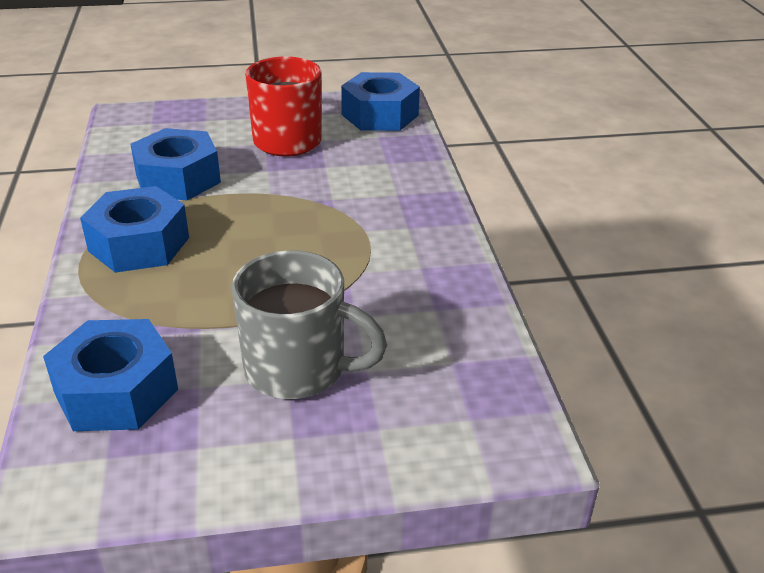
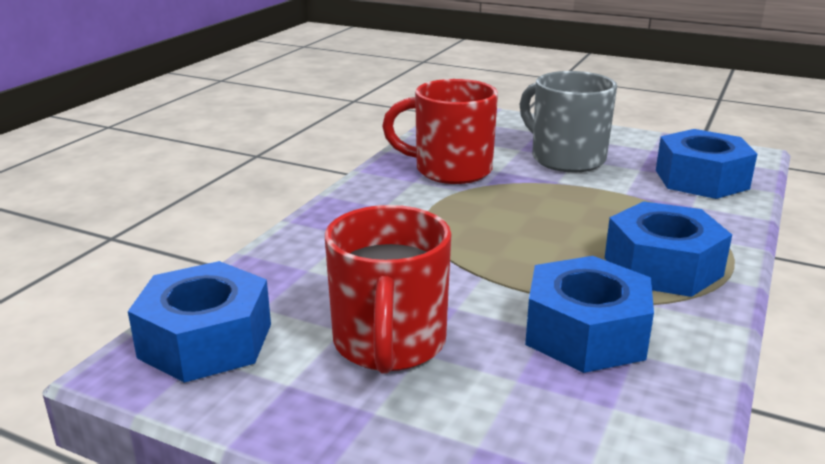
camera: 145 degrees left, 10 degrees down
none -> red mug [382,79,498,184]

